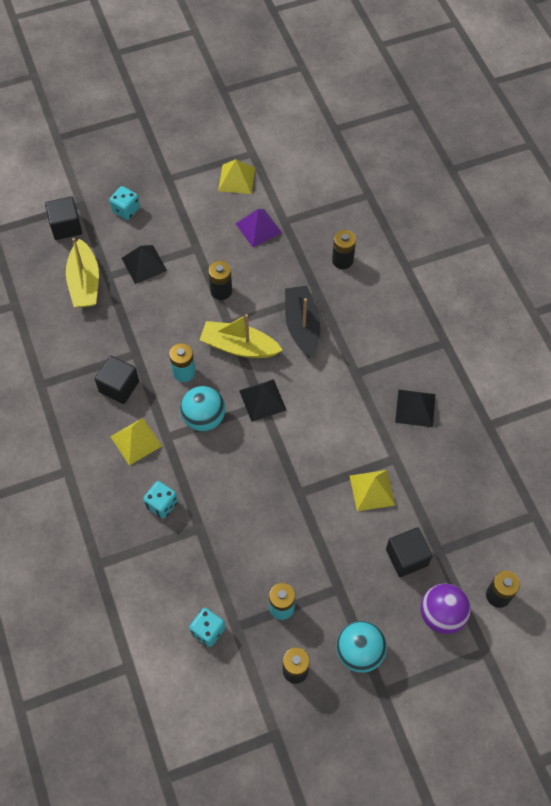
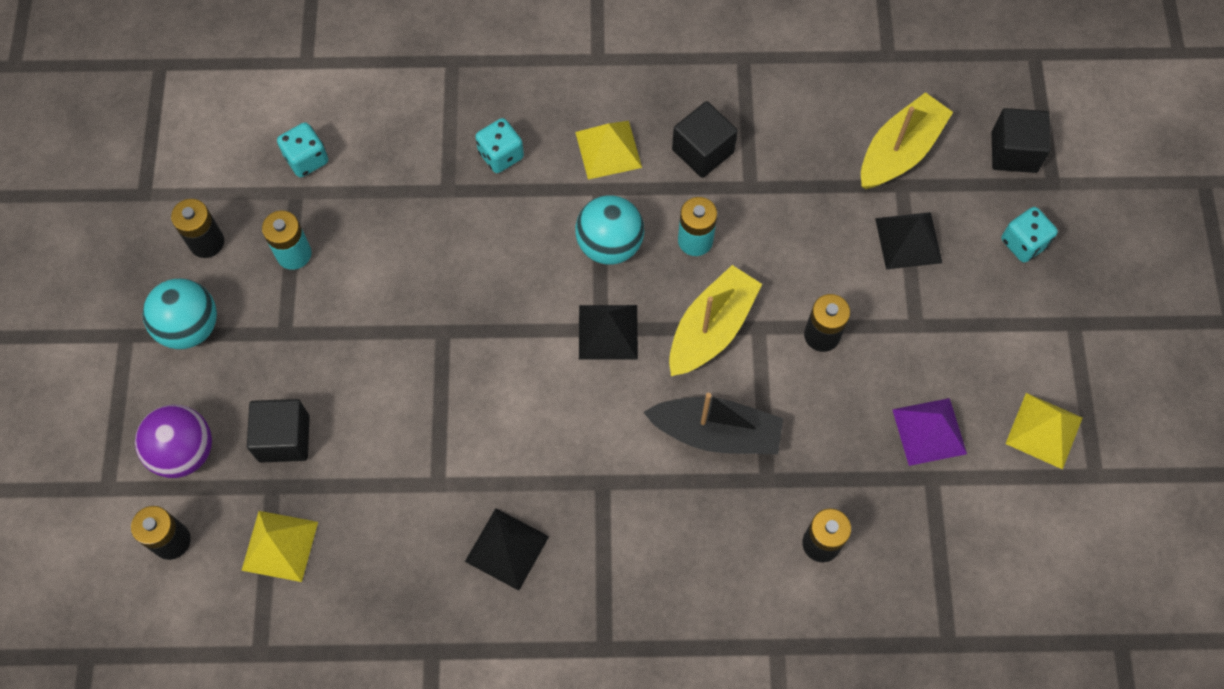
camera: 110 degrees right, 5 degrees up
yellow boat [66,238,99,308] -> yellow boat turned 120 degrees clockwise [861,92,953,189]
yellow pyramid [350,470,395,511] -> yellow pyramid moved to [241,511,318,582]

